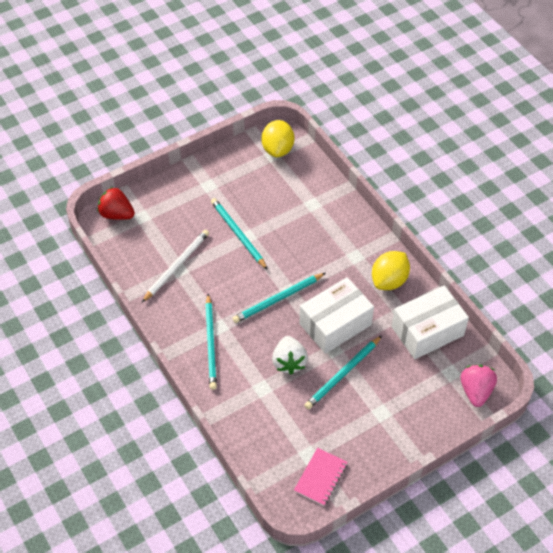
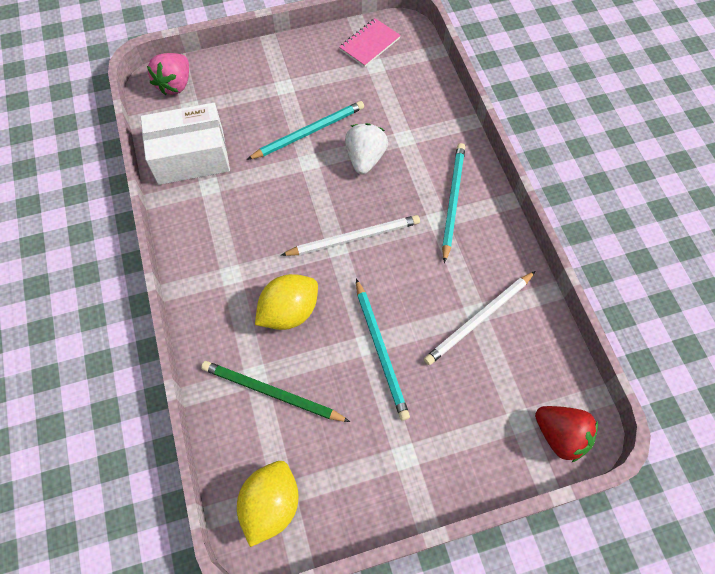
camera: 165 degrees left, 10 degrees up
turquoise pencil [233,273,325,323] -> white pencil [281,215,420,256]
white box [299,277,374,354] -> none
yellow lemon [372,251,410,290] -> yellow lemon moved to [255,274,318,330]
none -> green pencil [201,361,350,422]

